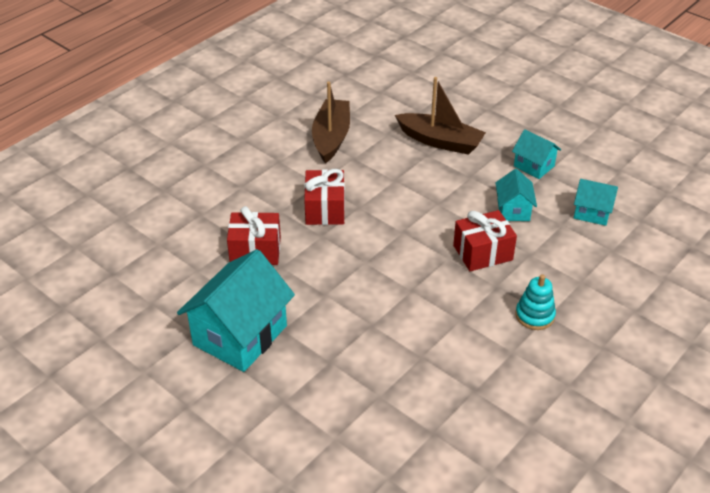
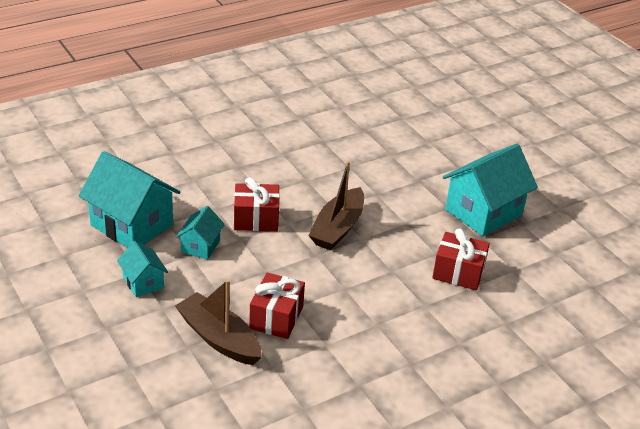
camera: 165 degrees left, 5 degrees down
red gift [304,169,345,225] -> red gift moved to [249,273,305,339]
brown boat [312,82,350,163] -> brown boat moved to [308,161,364,250]
turquoise stacking toy [516,274,556,330] -> none
turquoise house [574,179,618,226] -> turquoise house [79,151,180,248], size x1.94

